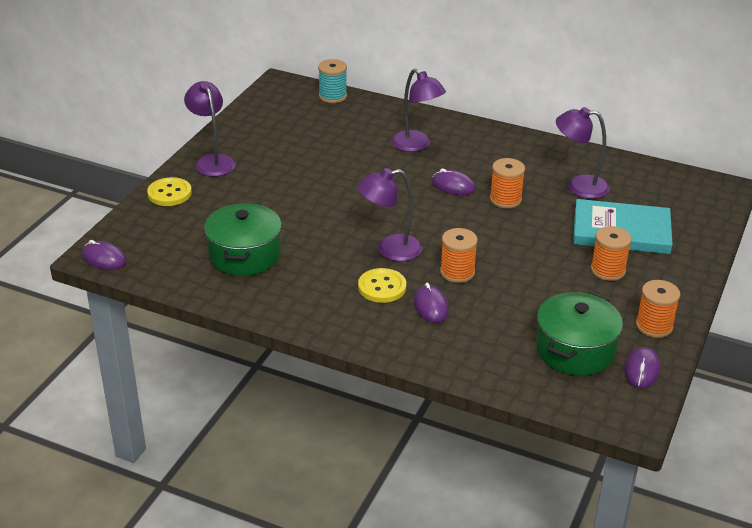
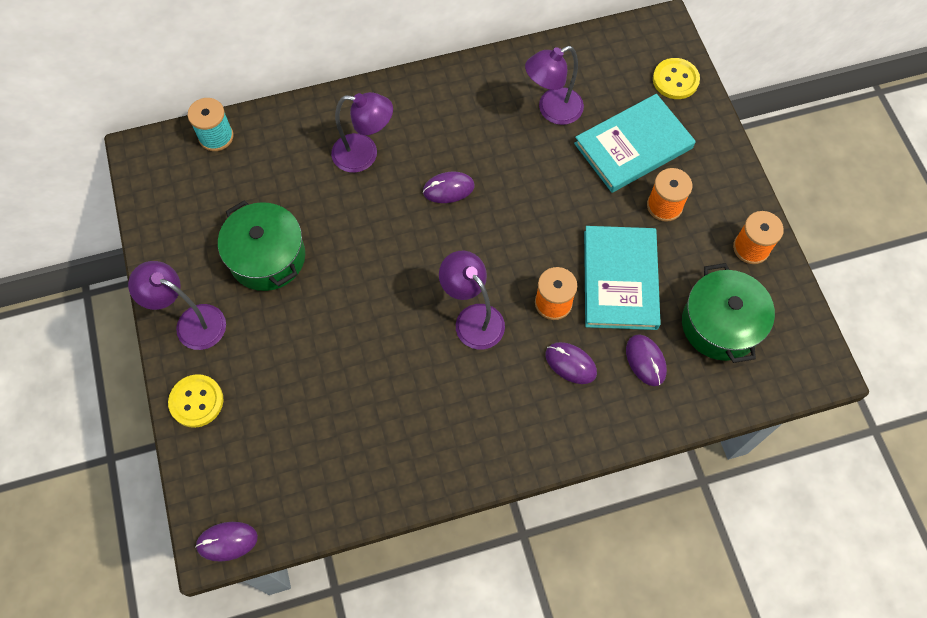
camera: 40 degrees left, 30 degrees up
green pot [204,203,282,276] -> green pot moved to [218,200,305,291]
purple lamp [357,168,422,261] -> purple lamp turned 105 degrees clockwise [439,251,505,350]
yellow button [358,268,406,303] -> yellow button moved to [653,58,700,99]
orange spool [490,158,525,208] -> none
purple mouse [624,347,660,388] -> purple mouse moved to [626,334,667,386]
none -> turquoise book [584,226,661,330]

